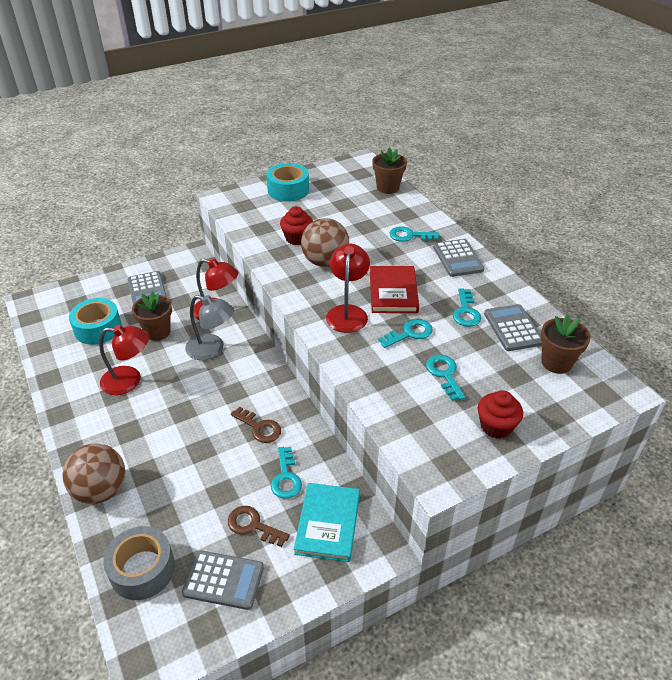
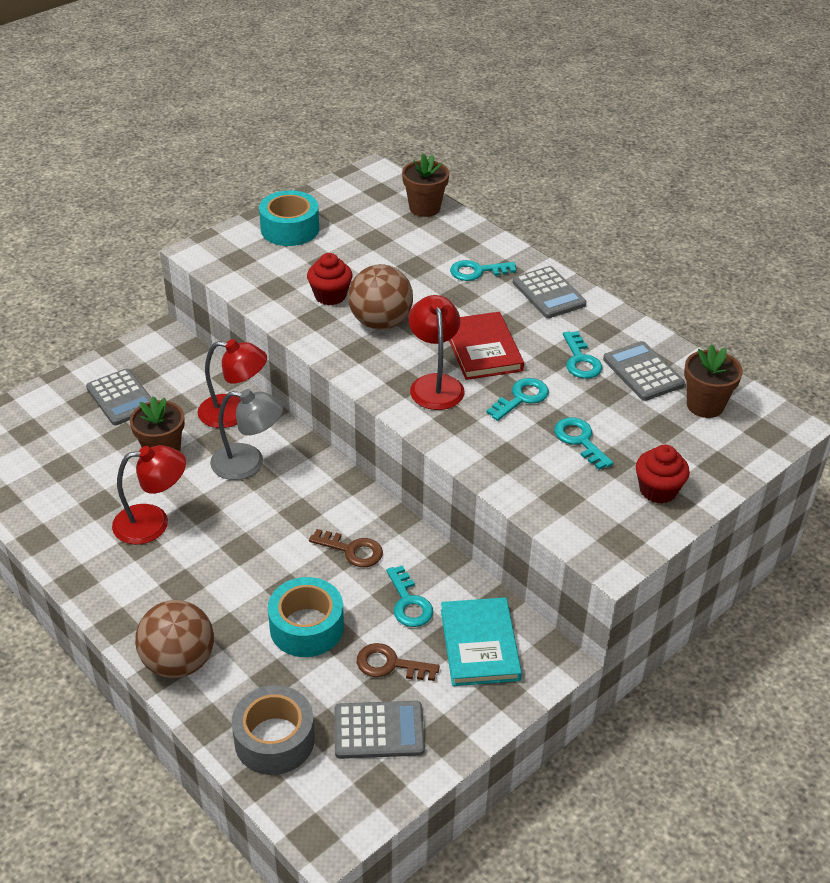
camera: 15 degrees left, 0 degrees up
turquoise tape [69,298,122,345] -> turquoise tape moved to [268,577,344,657]

